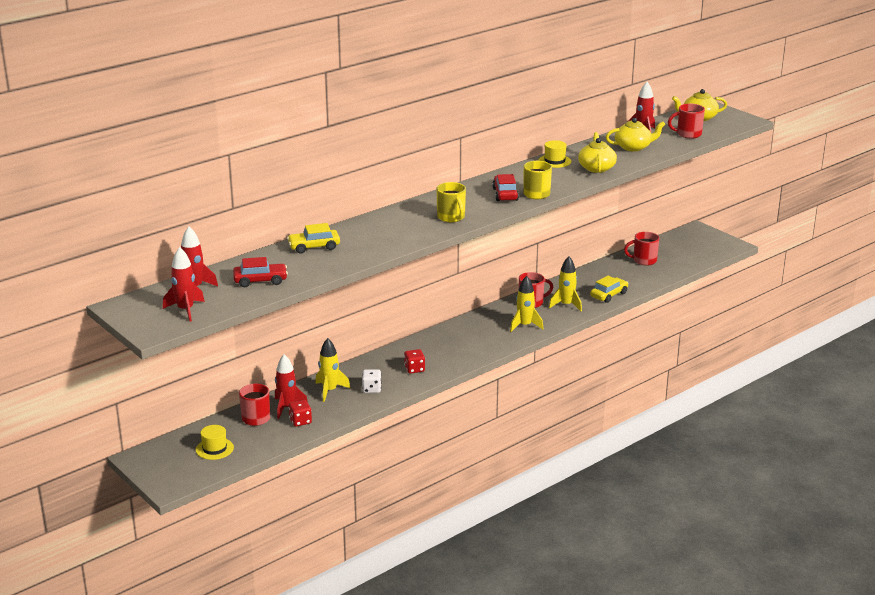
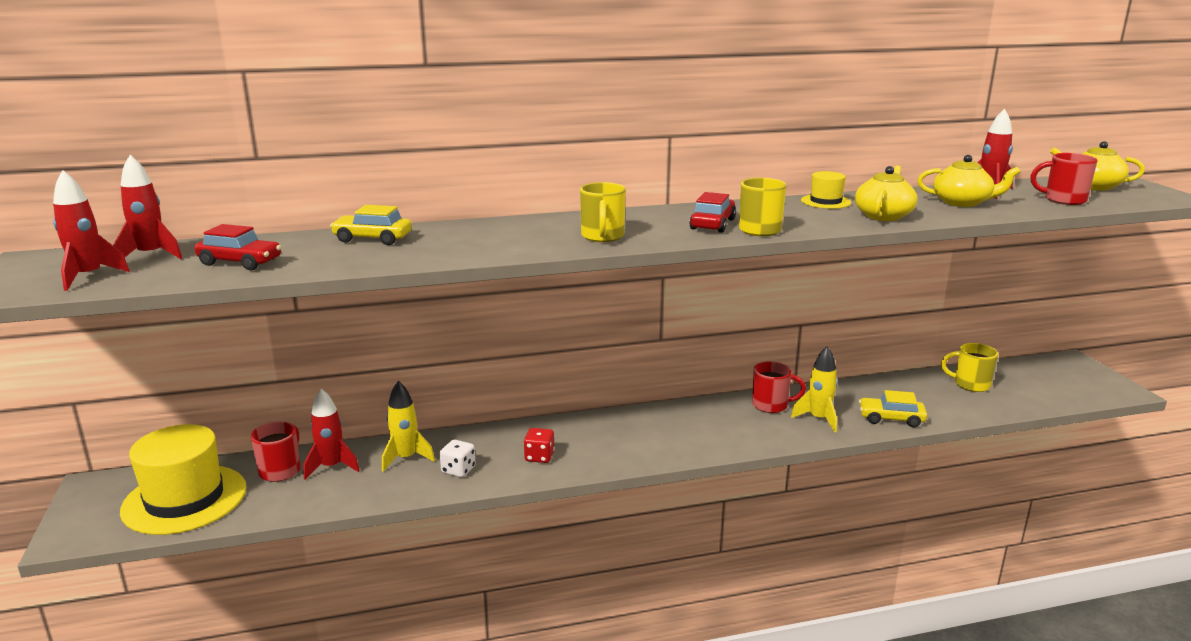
camera: 25 degrees right, 5 degrees down
yellow hat [196,425,234,460] -> yellow hat [120,424,246,535], size x2.14
red dice [289,400,312,427] -> none
yellow rocket [510,276,543,332] -> none
yellow car [590,276,628,303] -> yellow car turned 150 degrees counterclockwise [859,390,927,427]
red mug [624,232,659,266] -> yellow mug [941,343,998,392]

